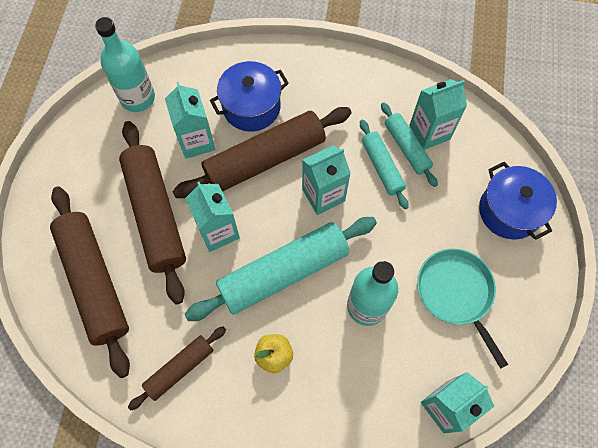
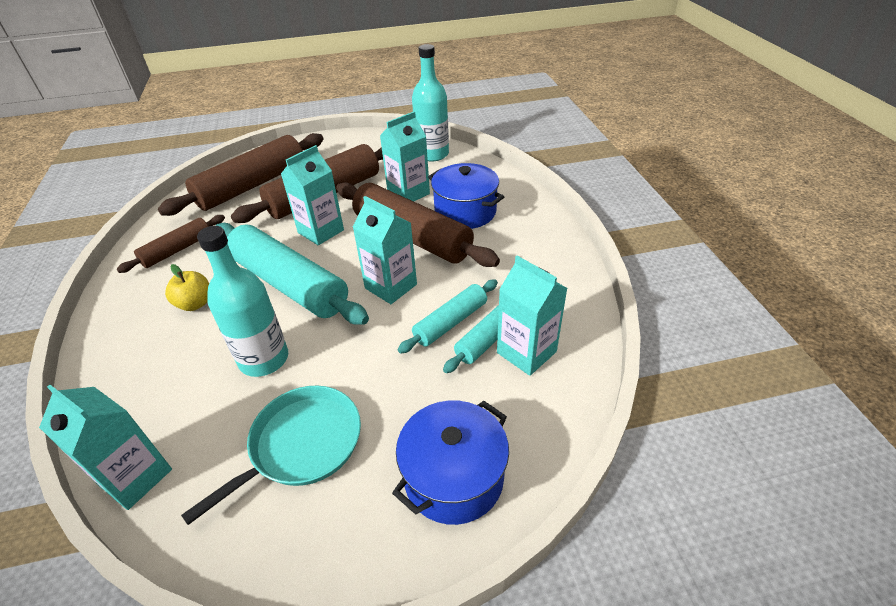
camera: 70 degrees right, 25 degrees down
brown rolling pin [128,326,226,411] -> brown rolling pin turned 75 degrees counterclockwise [117,215,225,273]

